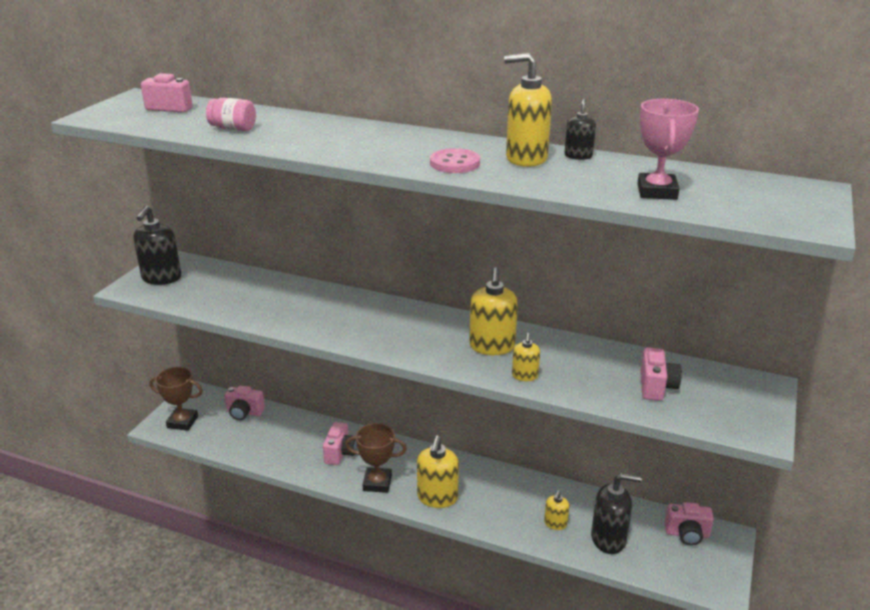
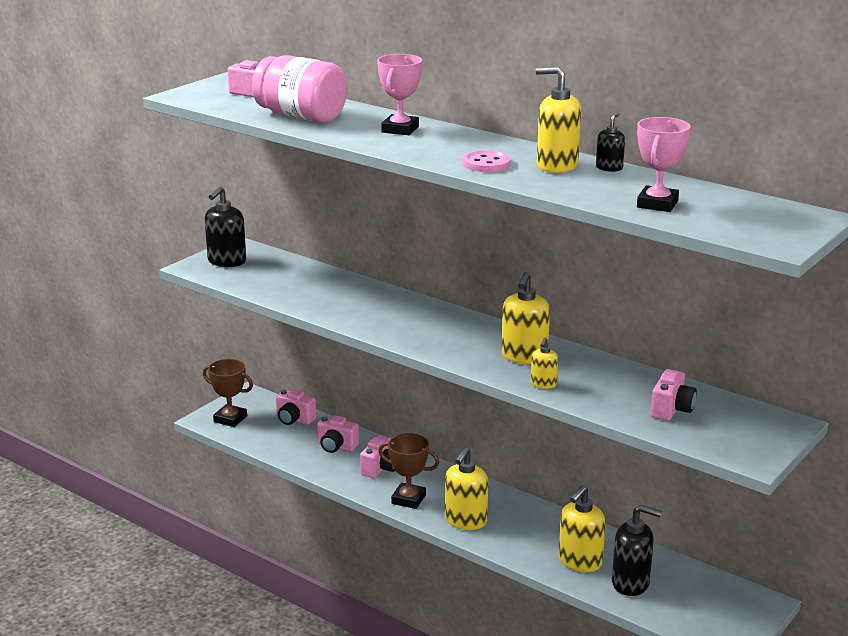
camera: 15 degrees right, 5 degrees down
pink jar [206,98,256,131] -> pink jar [252,55,347,123], size x2.04
yellow soap dispenser [544,490,569,530] -> yellow soap dispenser [559,486,606,572], size x1.83
pink camera [664,502,714,545] -> pink camera moved to [317,415,359,453]
none -> pink trophy [377,54,422,135]

